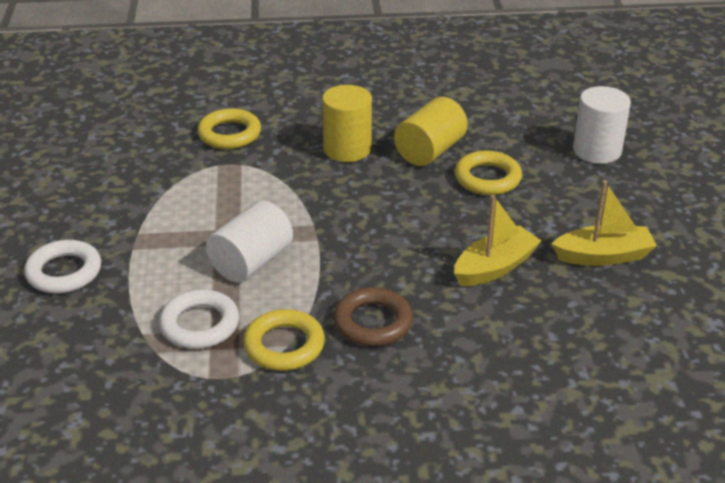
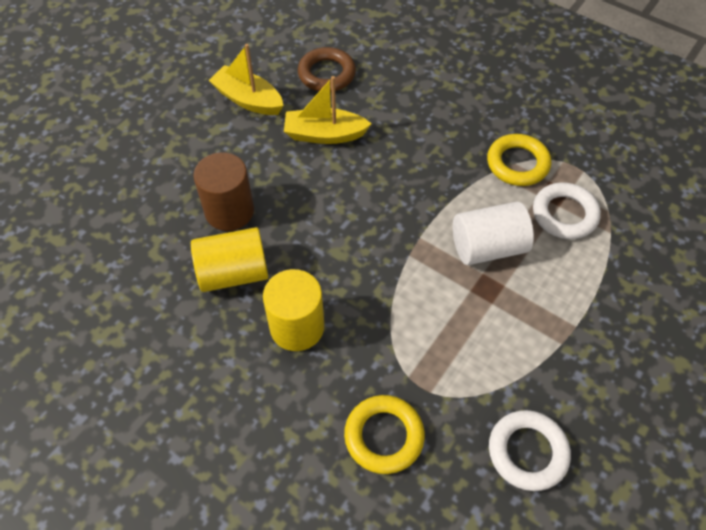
camera: 140 degrees left, 20 degrees up
white ring [24,240,101,293] -> white ring moved to [489,410,571,491]
brown ring [333,287,413,346] -> brown ring moved to [298,47,356,92]
yellow ring [455,151,522,195] -> brown cylinder [193,152,254,231]
white cylinder [573,86,631,164] -> none

